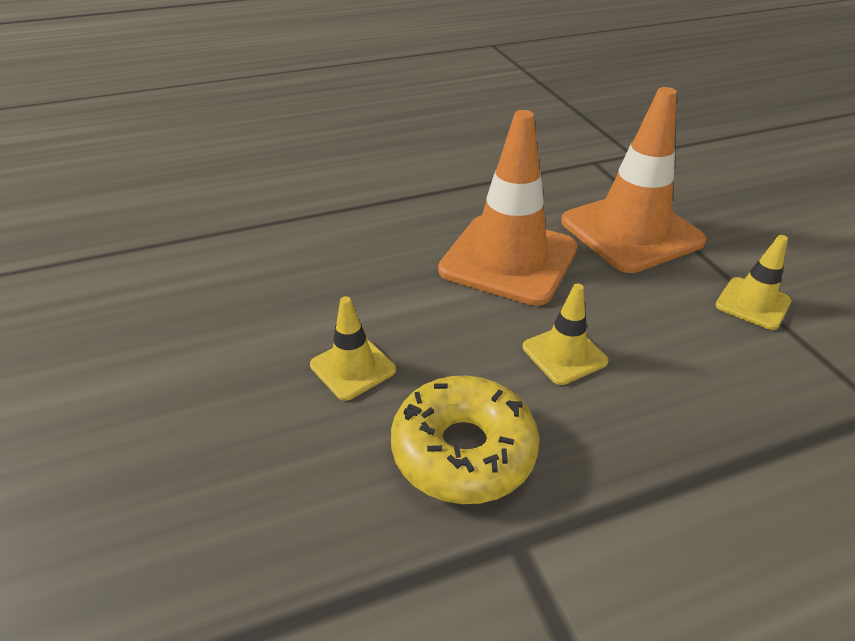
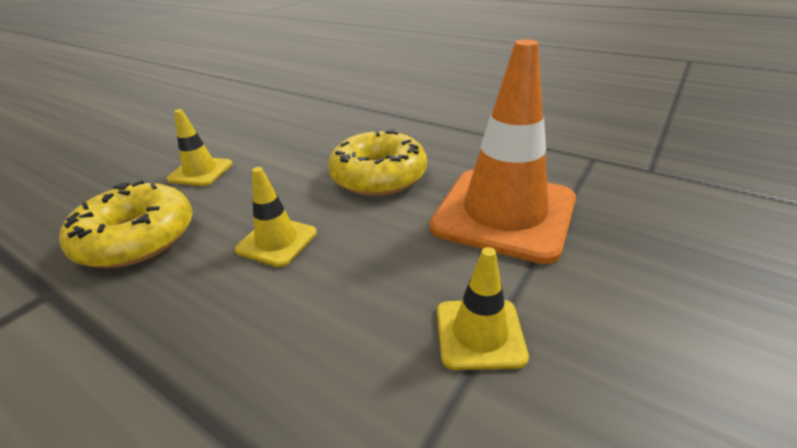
camera: 55 degrees right, 5 degrees down
orange traffic cone [438,110,577,306] -> yellow donut [328,129,427,196]

